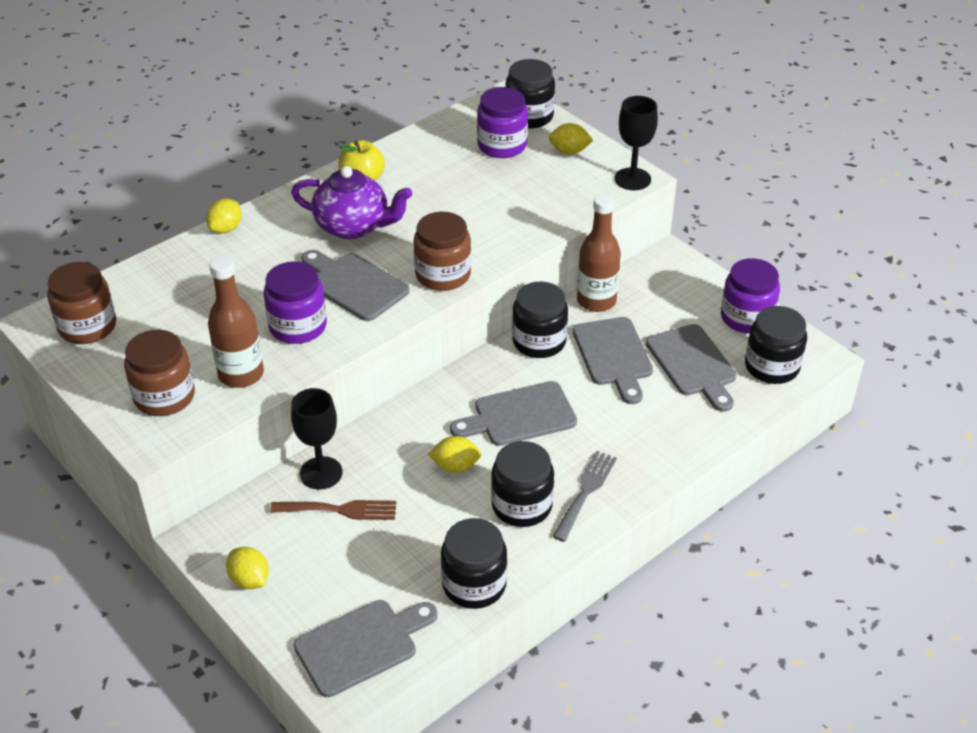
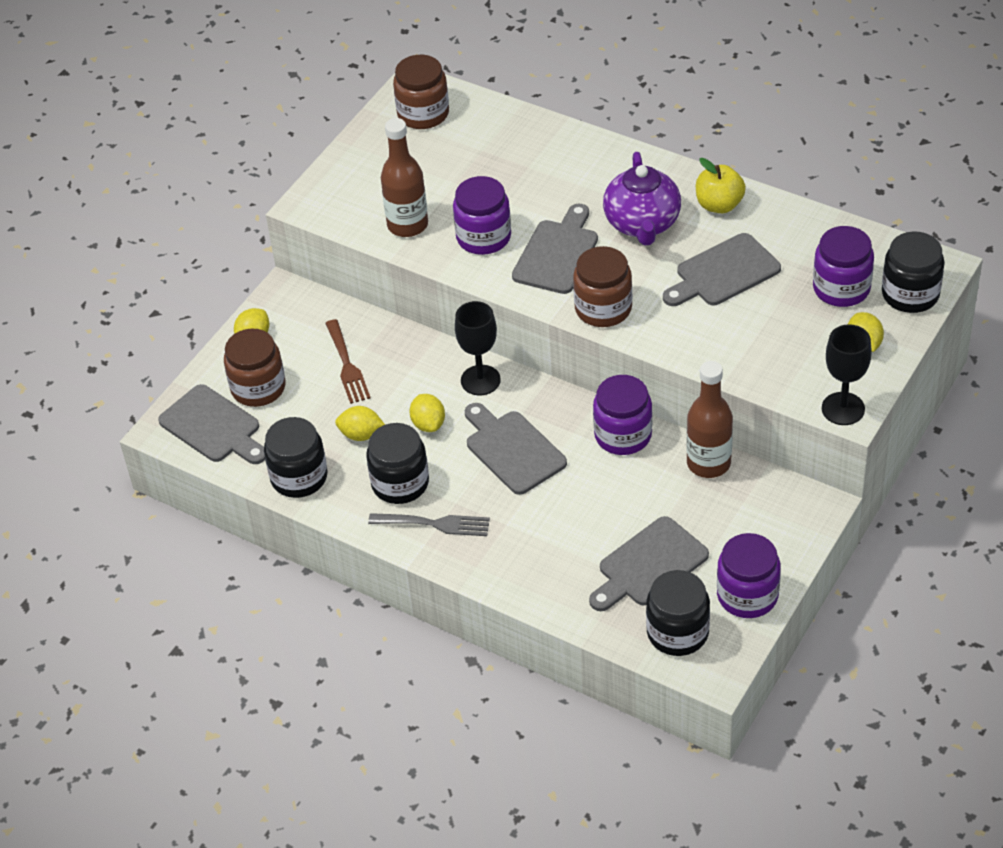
camera: 75 degrees right, 5 degrees up
brown jar [124,330,195,416] -> brown jar moved to [224,329,285,407]
yellow lemon [206,198,242,233] -> yellow lemon moved to [335,406,385,441]
black goblet [291,388,342,489] -> black goblet moved to [455,301,501,395]
black jar [512,281,568,358] -> purple jar [593,375,652,455]
grey cutting board [573,317,653,404] -> grey cutting board moved to [663,233,781,306]

